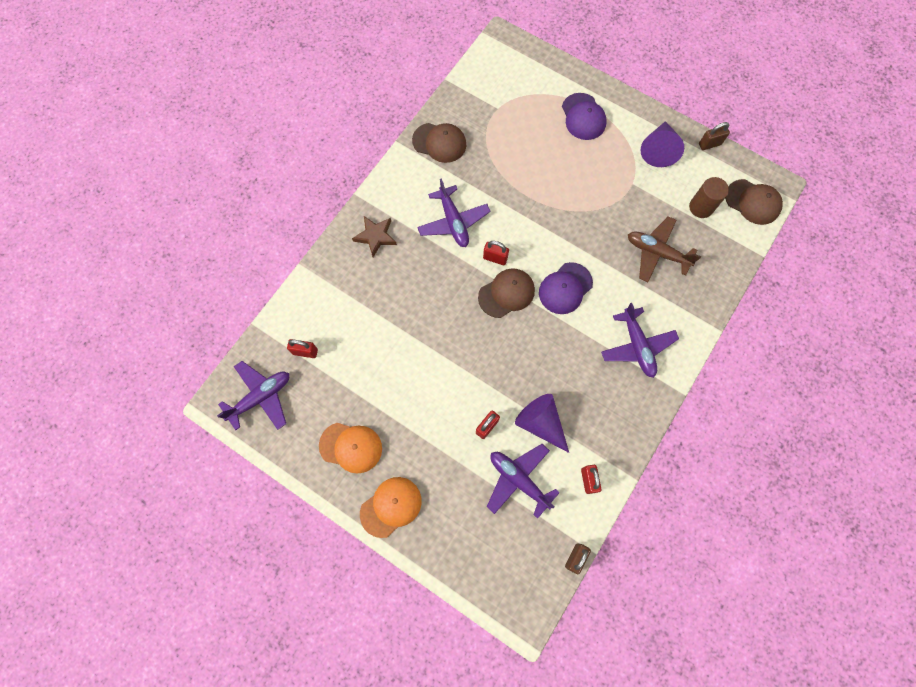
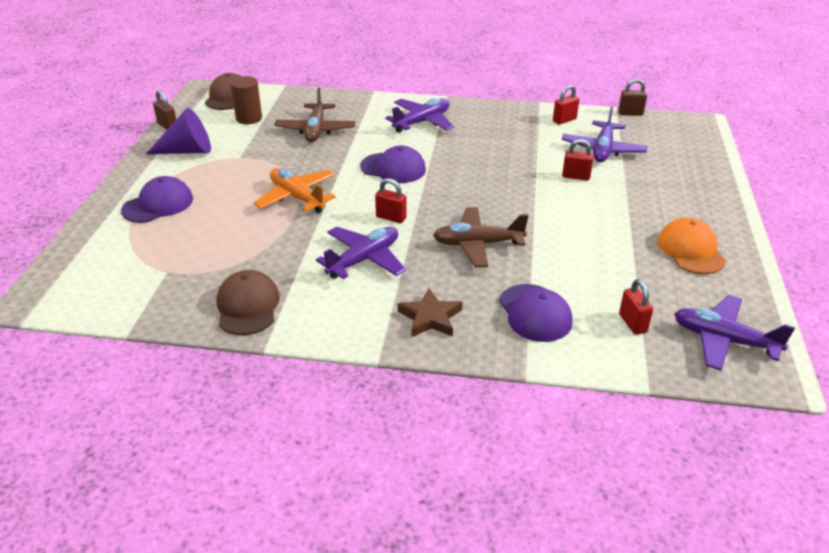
camera: 115 degrees left, 35 degrees down
orange cap [360,477,422,538] -> none
brown cap [478,268,535,318] -> none
red padlock [483,241,509,265] -> red padlock turned 60 degrees counterclockwise [375,178,407,223]
purple cone [515,394,569,453] -> none
none -> orange plane [254,168,336,213]
none -> brown plane [433,207,529,267]
none -> purple cap [499,284,573,342]

